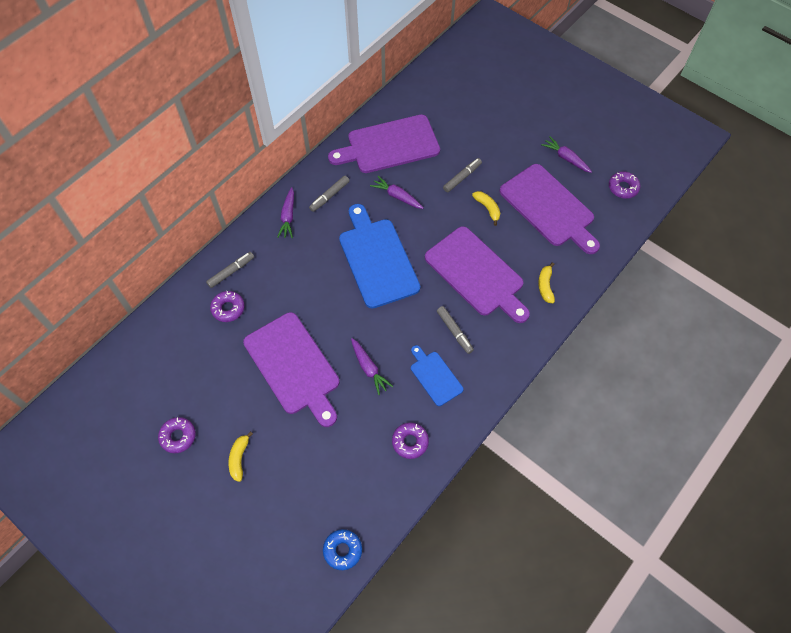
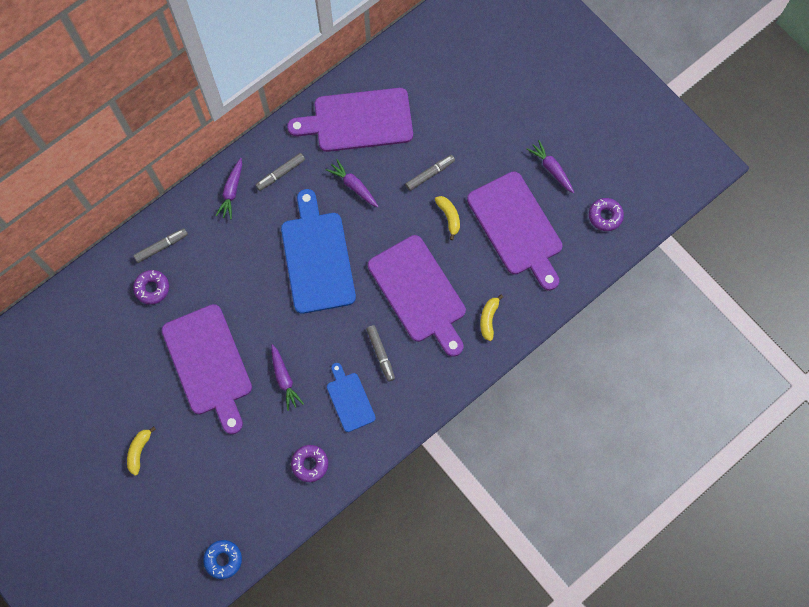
camera: 10 degrees right, 10 degrees up
purple donut [158,417,196,453] -> none

